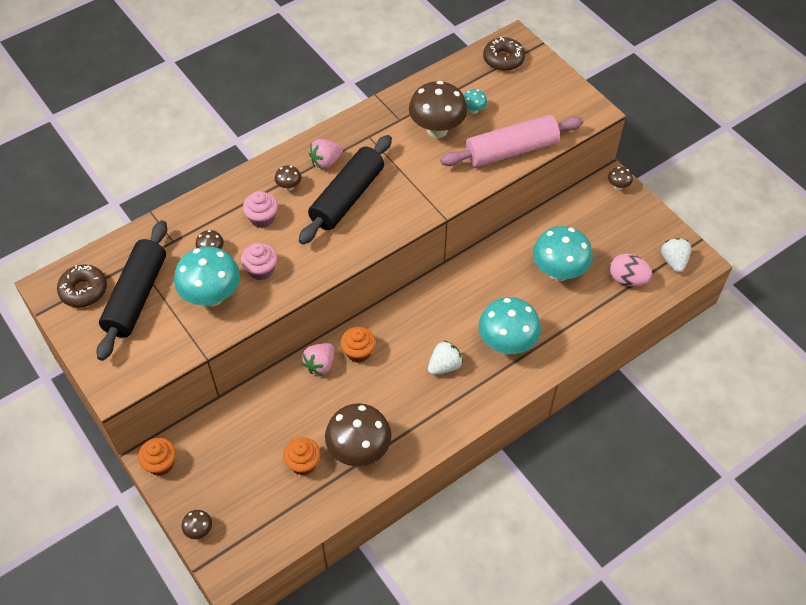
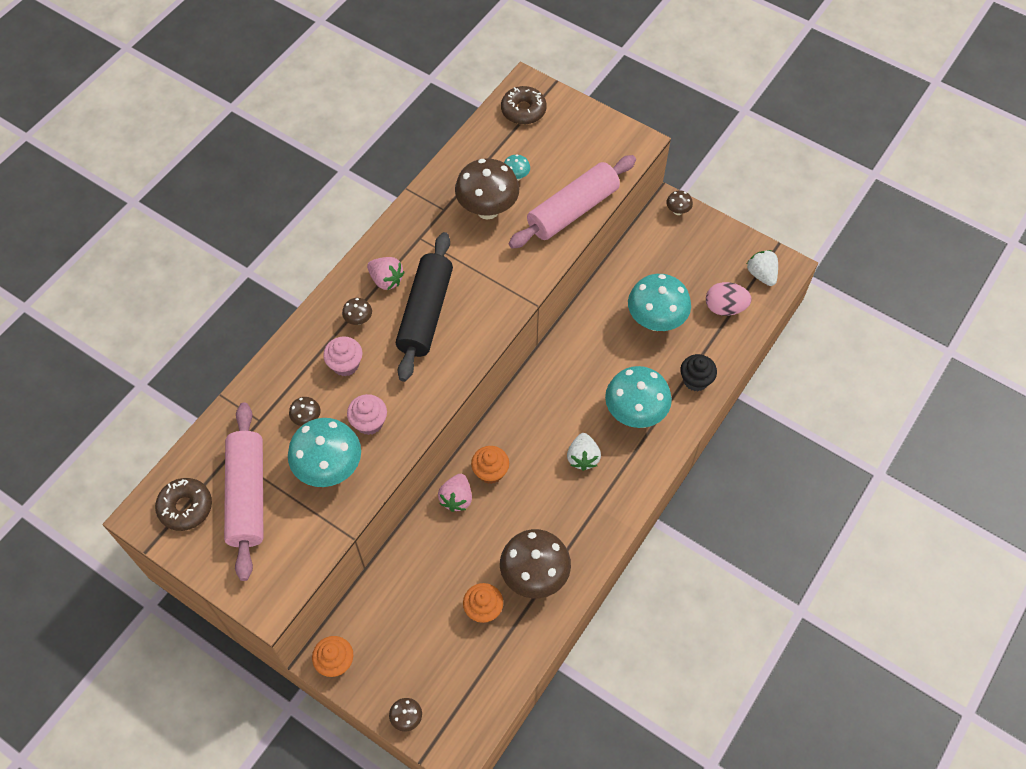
camera: 20 degrees left, 5 degrees up
black rolling pin [97,220,167,361] -> pink rolling pin [224,403,263,581]
pink strawberry [309,139,343,169] -> pink strawberry turned 90 degrees counterclockwise [367,257,405,290]
white strawberry [428,341,463,375] -> white strawberry turned 150 degrees clockwise [567,433,601,471]
none -> black cupcake [680,354,717,391]

